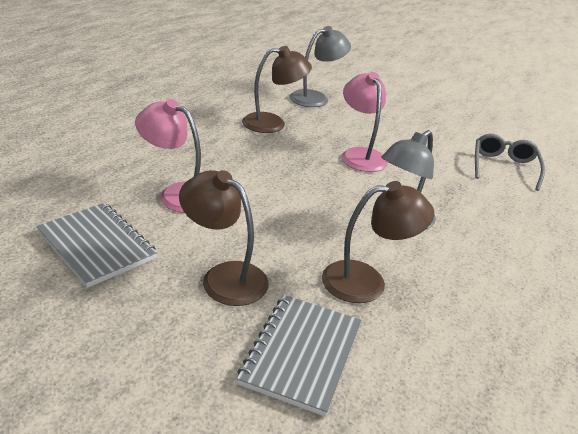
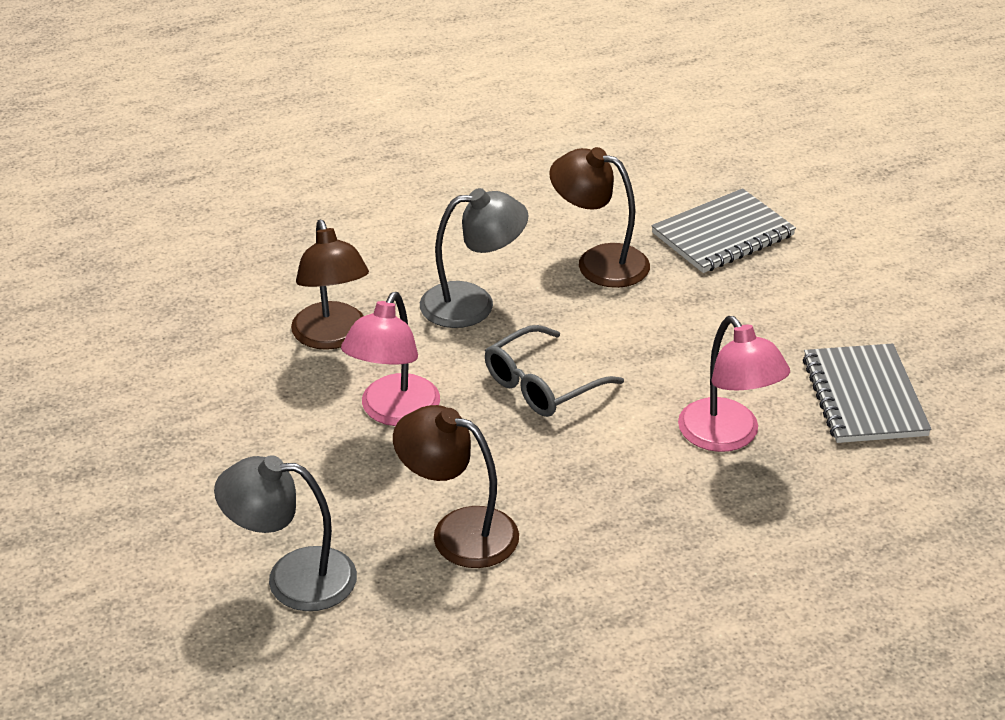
camera: 140 degrees left, 5 degrees up
brown lamp [179,170,269,306] -> brown lamp moved to [291,219,369,350]
grey glasses [475,134,545,191] -> grey glasses moved to [485,325,624,417]

